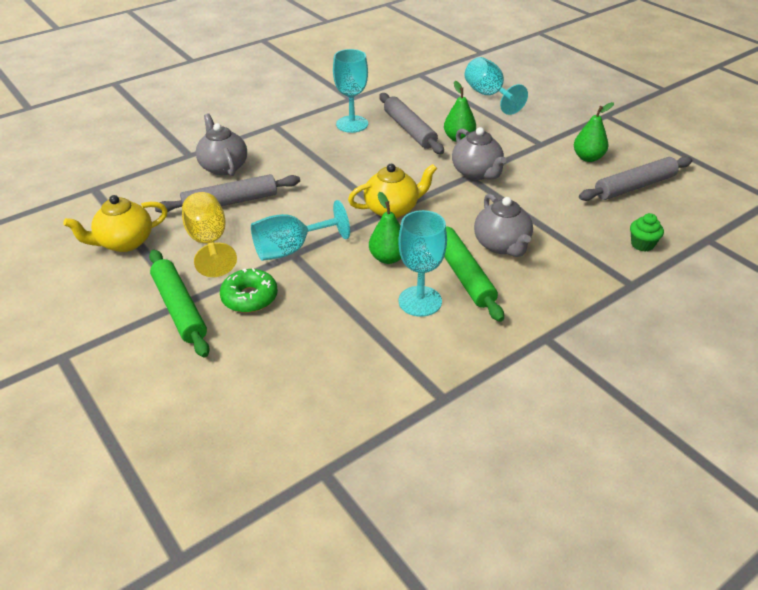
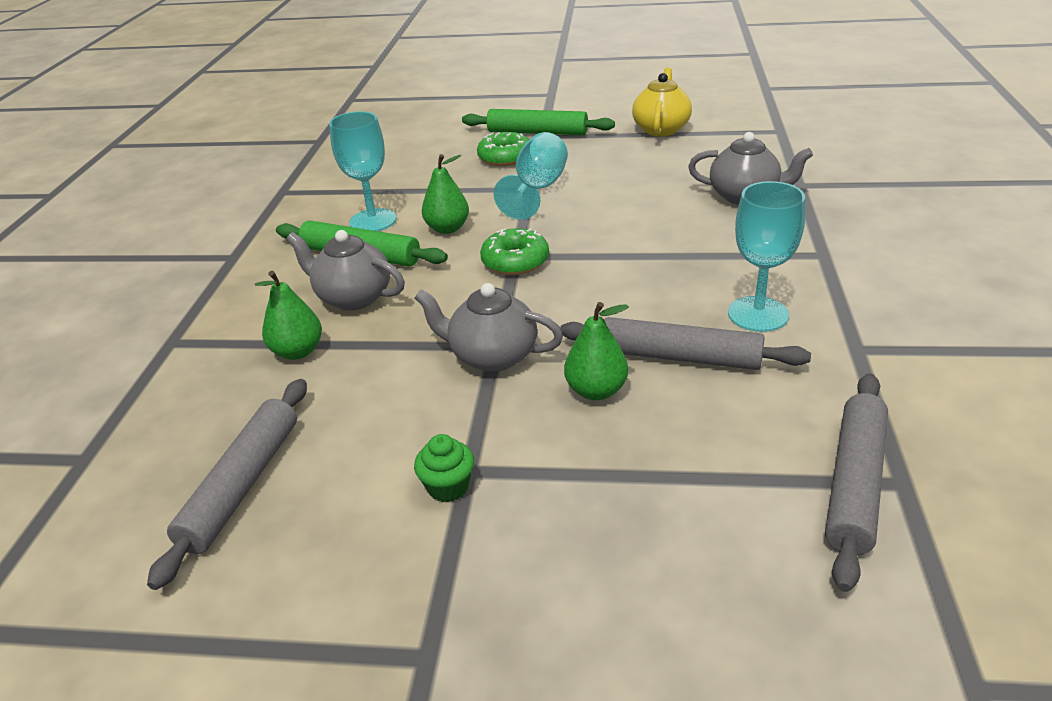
camera: 135 degrees right, 5 degrees down
grey rolling pin [155,174,300,213] -> grey rolling pin moved to [825,374,888,592]
yellow goblet [182,192,237,277] -> none
yellow teapot [348,164,437,218] -> green donut [480,228,549,275]
turquoise goblet [465,57,528,115] -> none
green pear [574,102,614,162] -> green pear moved to [255,271,322,360]
green cupcake [630,213,664,252] -> green cupcake moved to [414,434,474,502]

